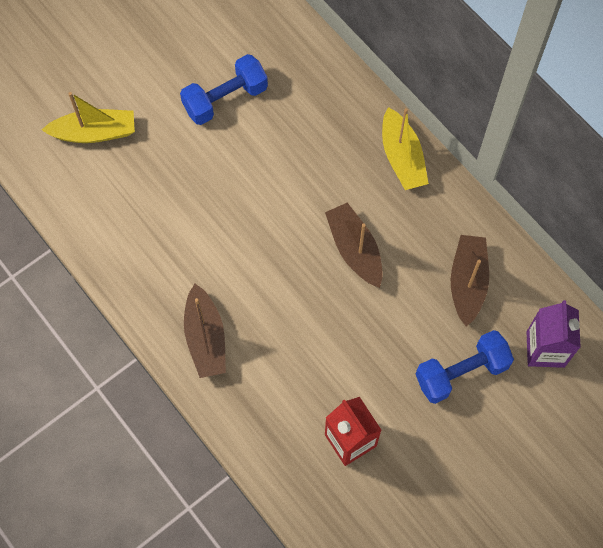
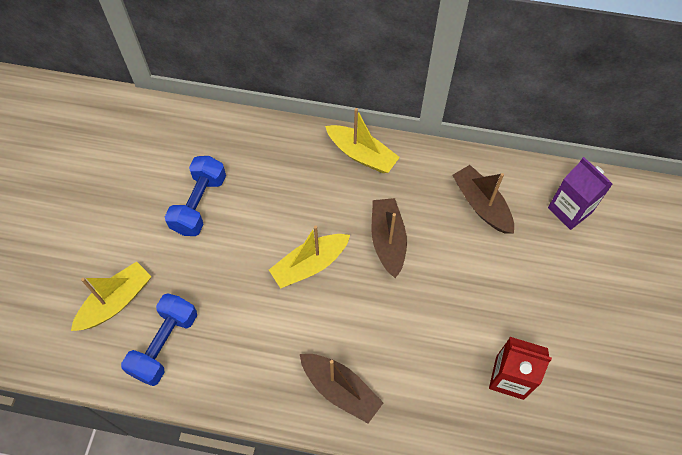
camera: 40 degrees left, 5 degrees down
brown boat [325,203,383,288] -> brown boat turned 60 degrees clockwise [372,198,407,278]
blue dumbbell [416,330,514,404] -> blue dumbbell moved to [121,293,197,386]
none -> yellow boat [269,225,350,289]

